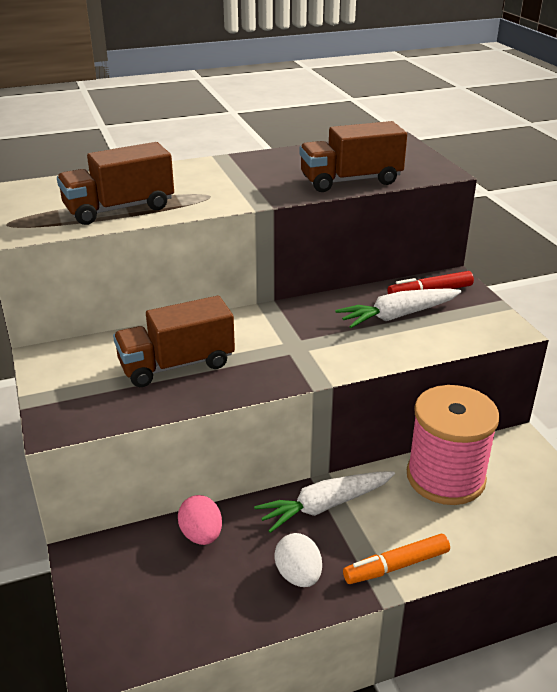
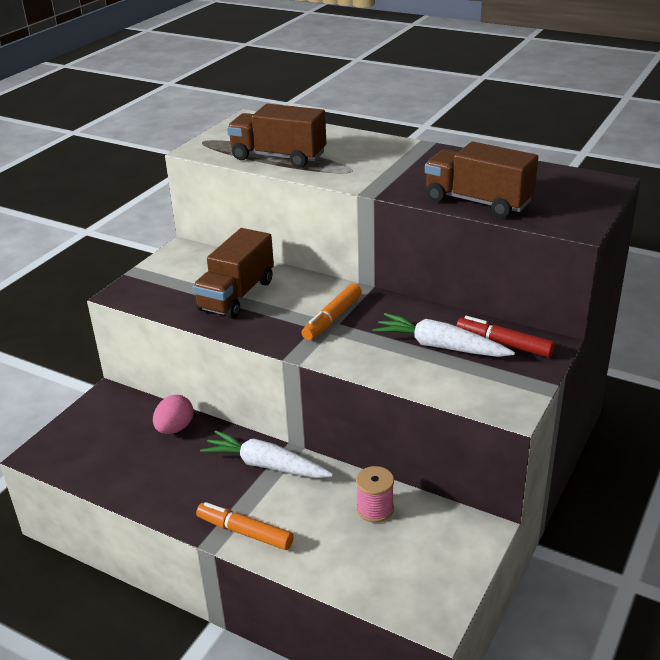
camera: 50 degrees right, 0 degrees up
brown truck [113,296,235,387] -> brown truck turned 90 degrees counterclockwise [192,228,274,318]
white egg [274,533,322,587] -> none
pink spool [407,385,500,505] -> pink spool [356,466,394,523], size x0.46
none -> orange marker [302,284,362,340]

